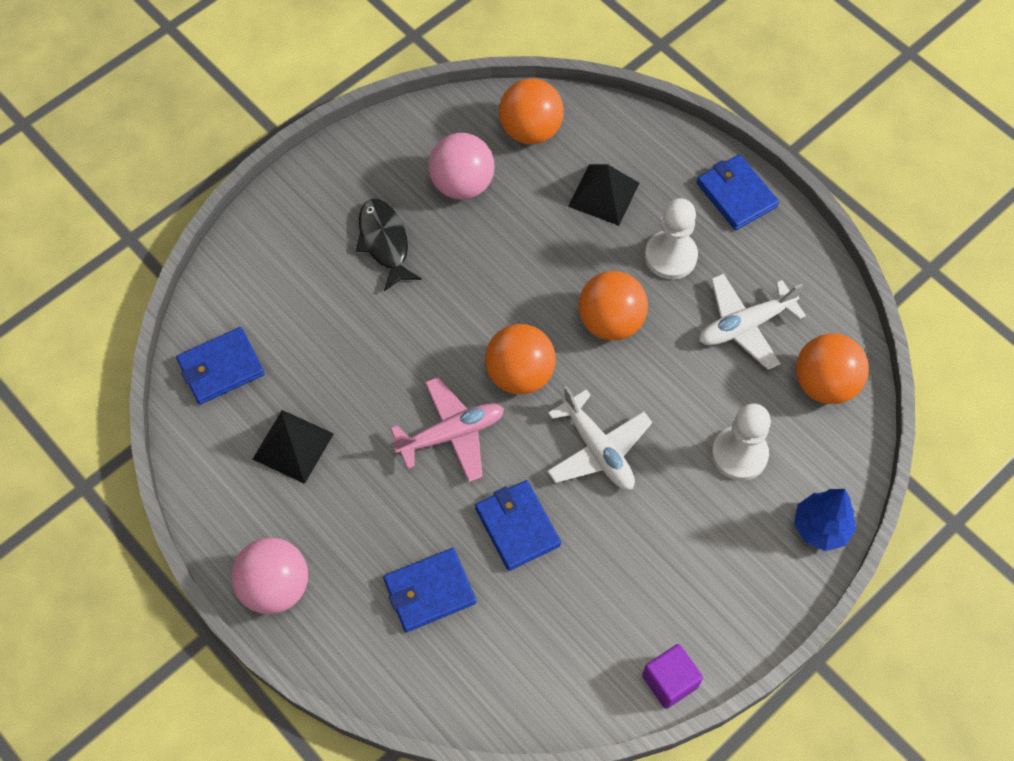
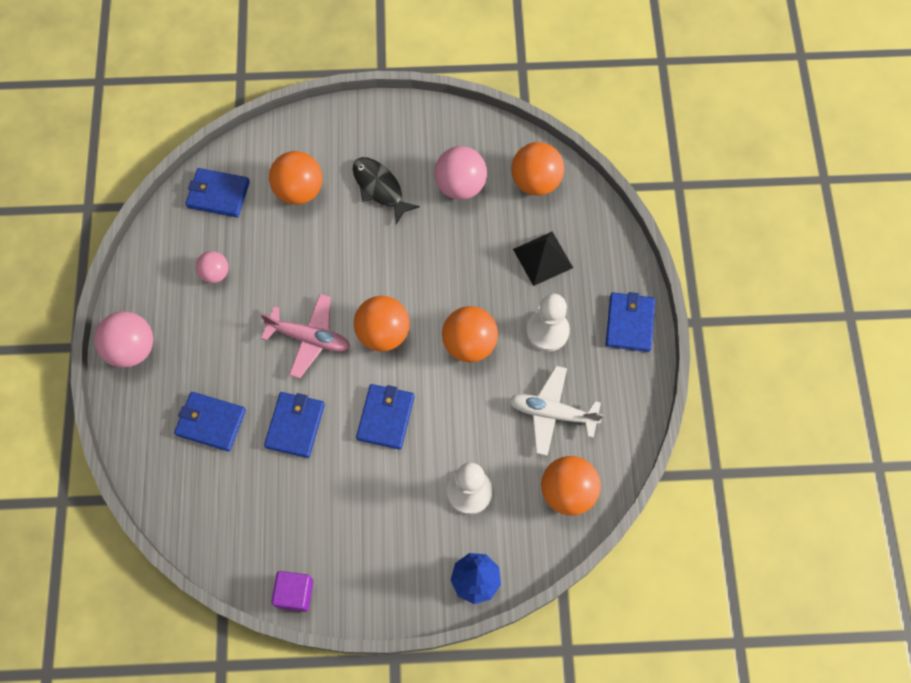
camera: 40 degrees right, 5 degrees up
black pyramid [253,410,334,484] -> pink ball [196,251,228,283]
black fish [356,199,422,291] -> black fish turned 60 degrees counterclockwise [353,157,420,224]
white plane [547,386,652,490] -> blue wallet [356,384,415,450]
none -> orange ball [269,151,322,205]

